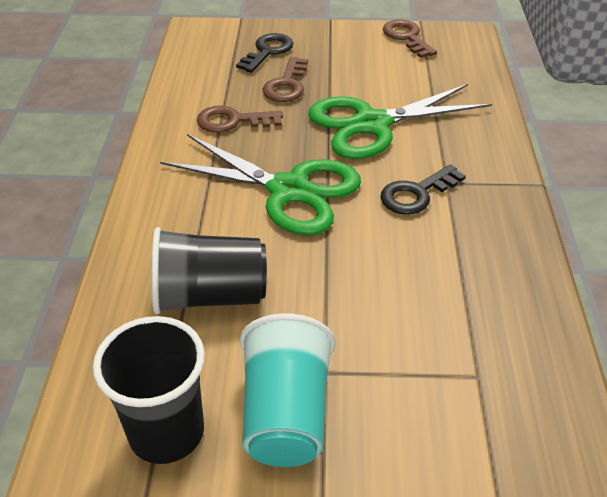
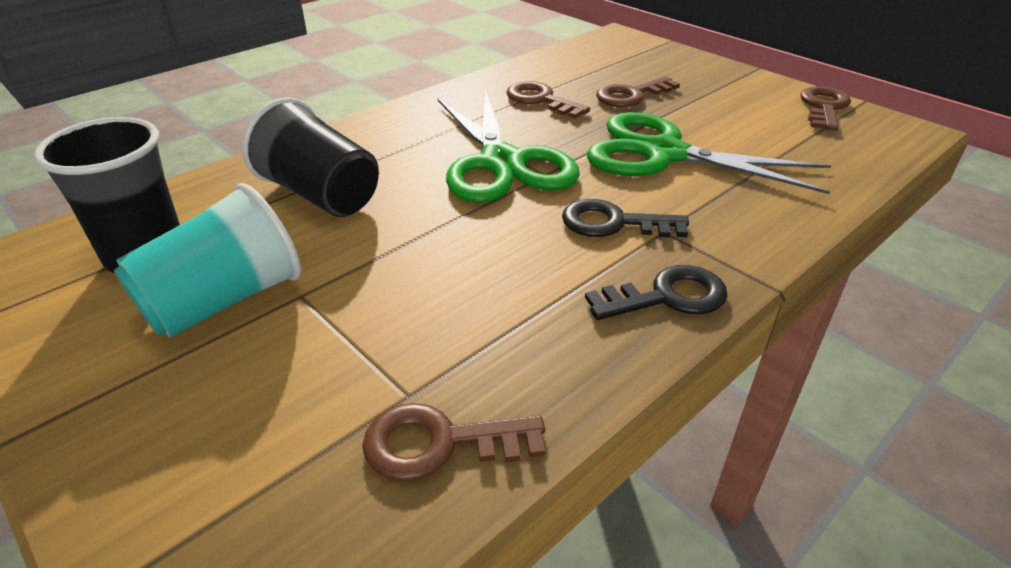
camera: 45 degrees right, 5 degrees down
black key [236,33,293,73] -> black key moved to [585,265,728,320]
none -> brown key [362,403,545,481]

